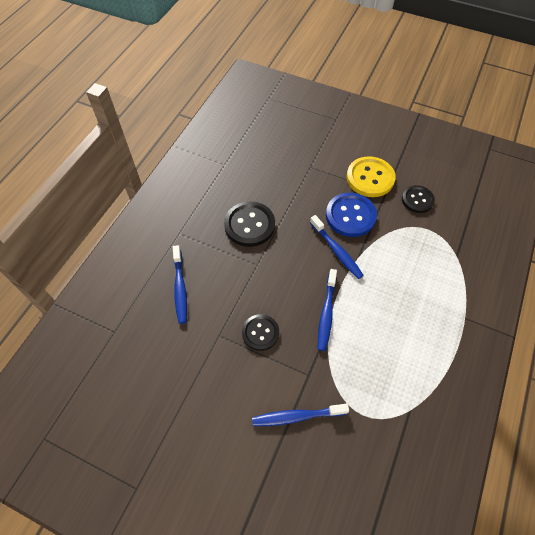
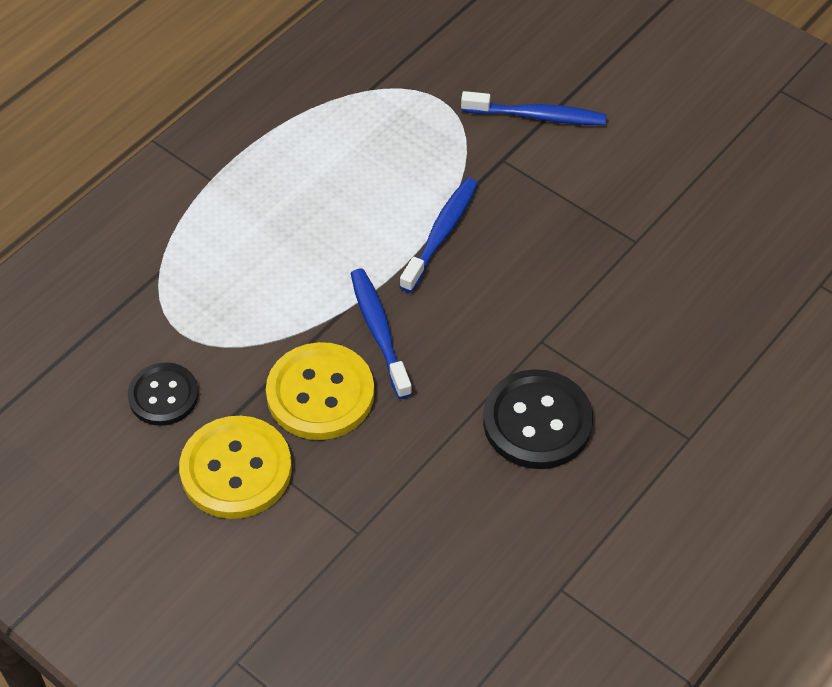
camera: 165 degrees left, 5 degrees down
blue toothbrush [173,245,187,324] -> none
black button [242,314,279,351] -> none
blue button [326,193,377,237] -> yellow button [266,342,374,440]

